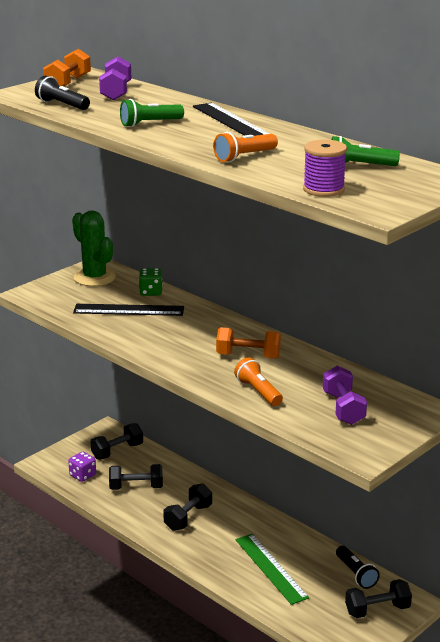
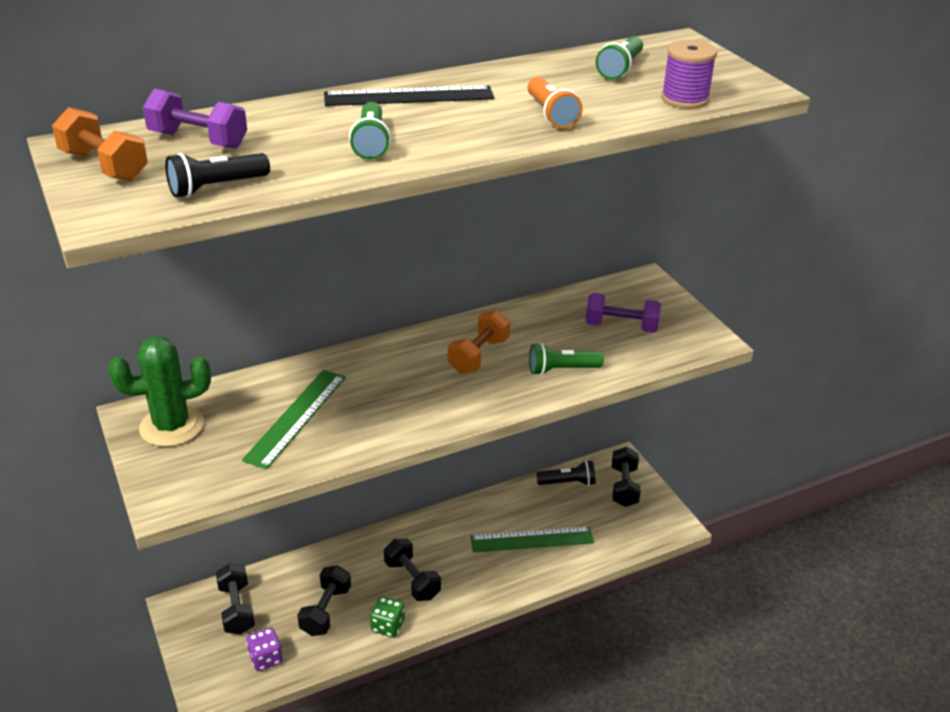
camera: 70 degrees left, 10 degrees up
black ruler [73,304,184,316] -> green ruler [242,370,346,469]
green dice [139,268,163,296] -> green dice moved to [370,596,405,637]
orange flashlight [234,357,283,406] -> green flashlight [529,343,604,375]

